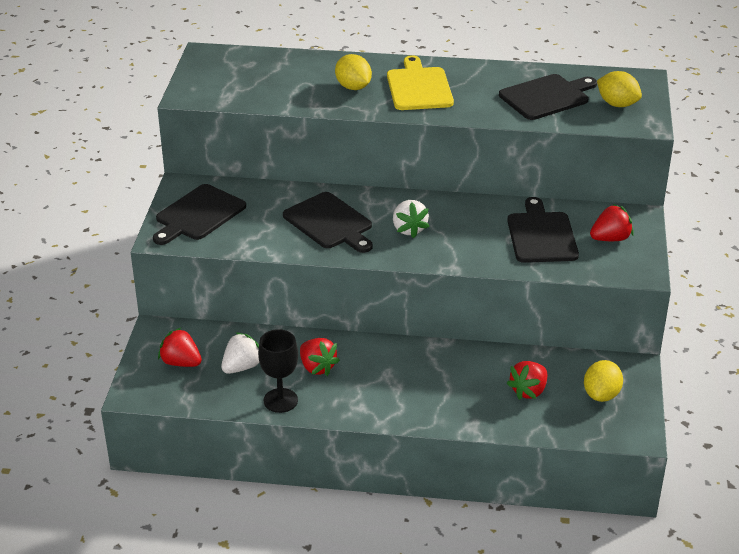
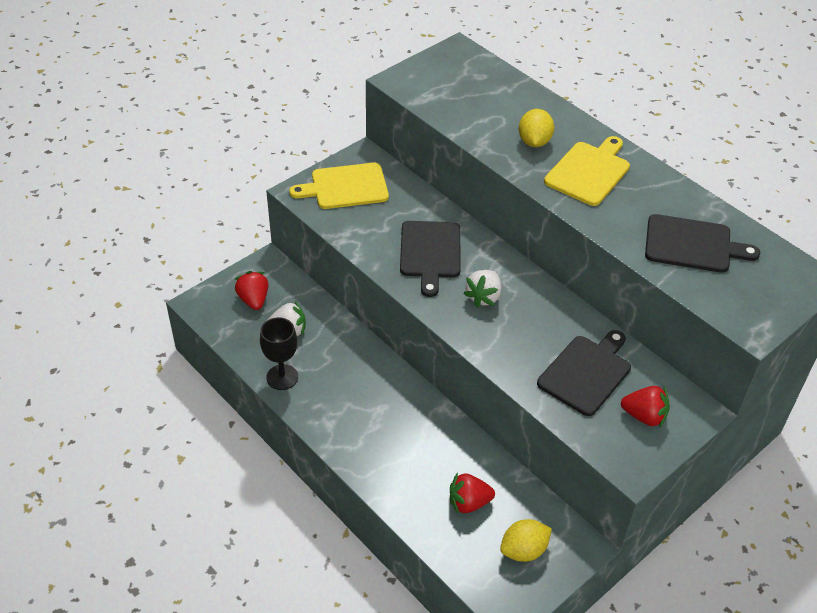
camera: 40 degrees right, 10 degrees up
black cutting board [153,184,246,245] -> yellow cutting board [289,163,389,209]
red strawberry [300,338,340,376] -> none
yellow lemon [597,71,642,107] -> none

